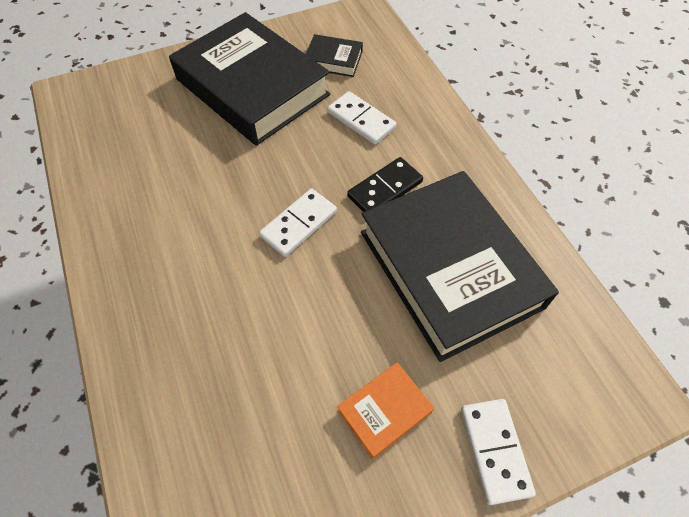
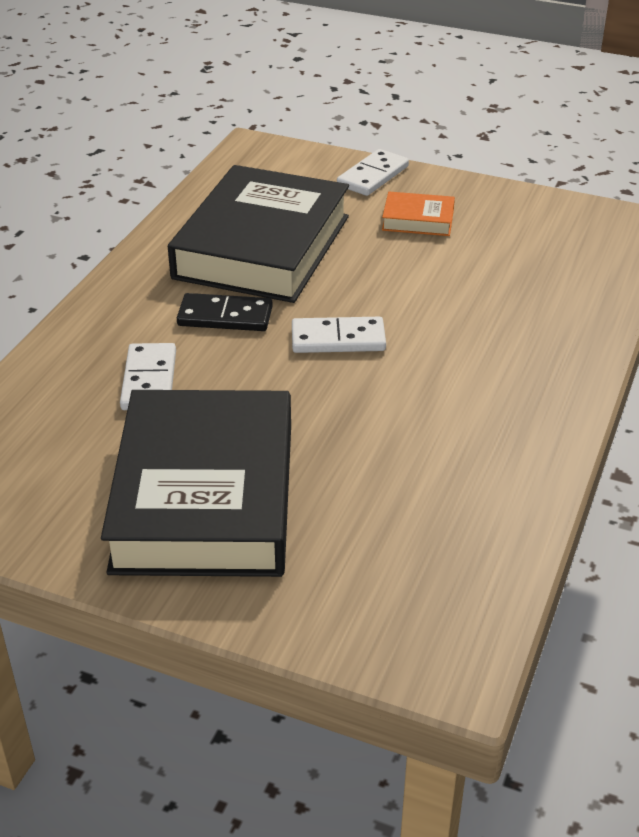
camera: 135 degrees left, 20 degrees down
black book [306,34,363,77] -> none

